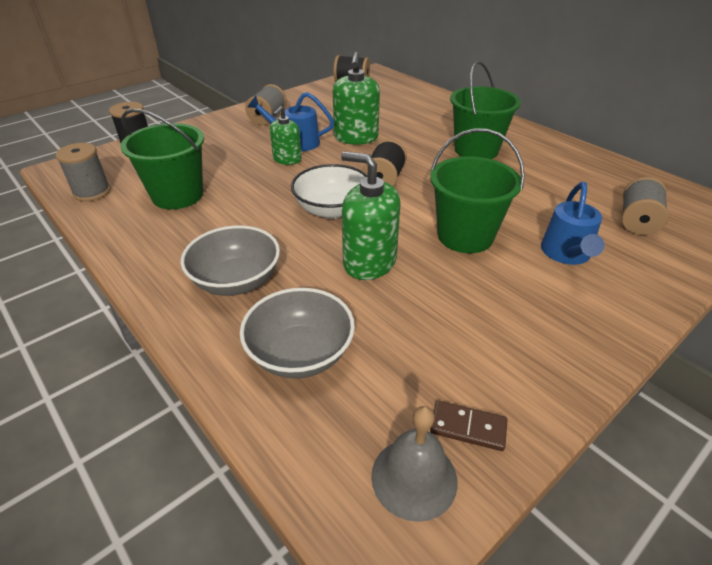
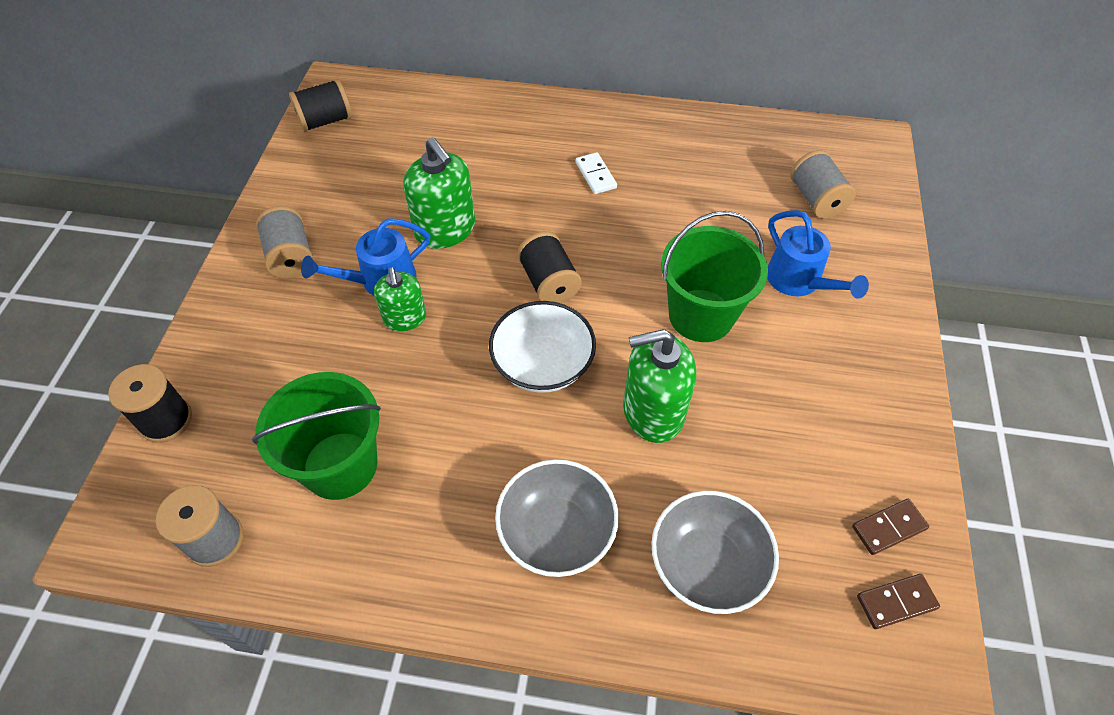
camera: 40 degrees left, 15 degrees up
grey bell [371,406,458,522] -> brown domino [857,574,940,629]
green bucket [450,61,521,159] -> white domino [576,152,617,194]

